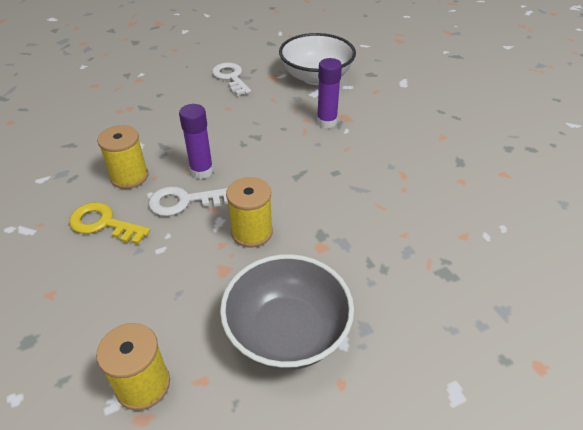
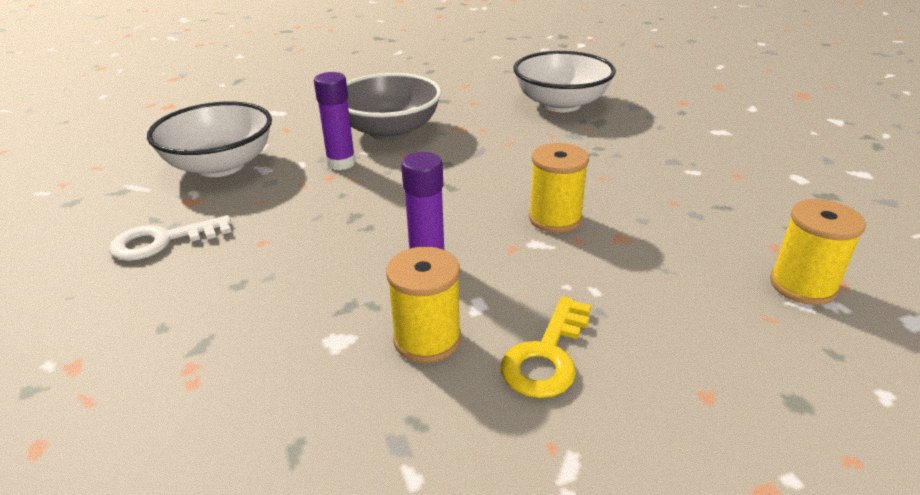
camera: 85 degrees left, 10 degrees down
white key [148,186,228,216] -> none
grey bowl [220,254,354,370] -> grey bowl moved to [346,73,442,140]
none -> white bowl [513,51,616,112]

